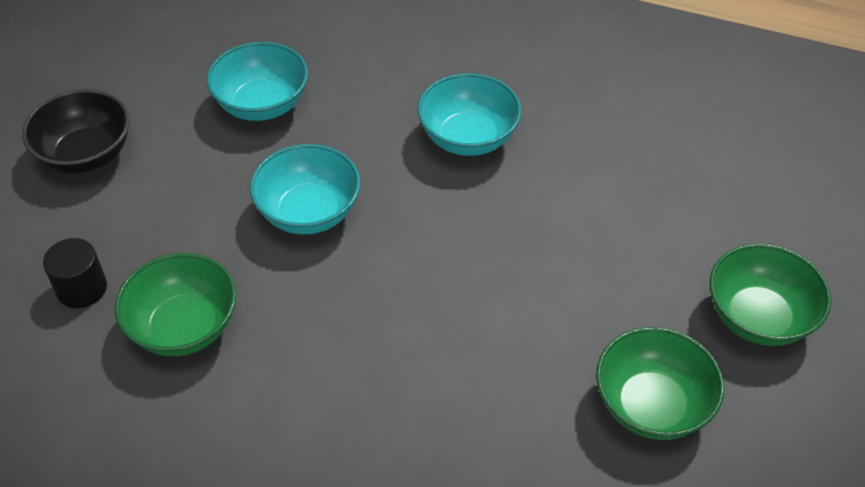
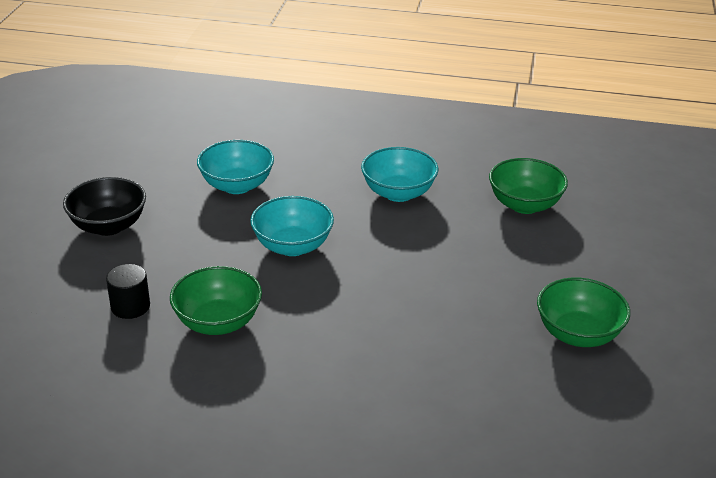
camera: 10 degrees left, 15 degrees down
green bowl [709,243,831,346] -> green bowl moved to [489,158,568,214]

